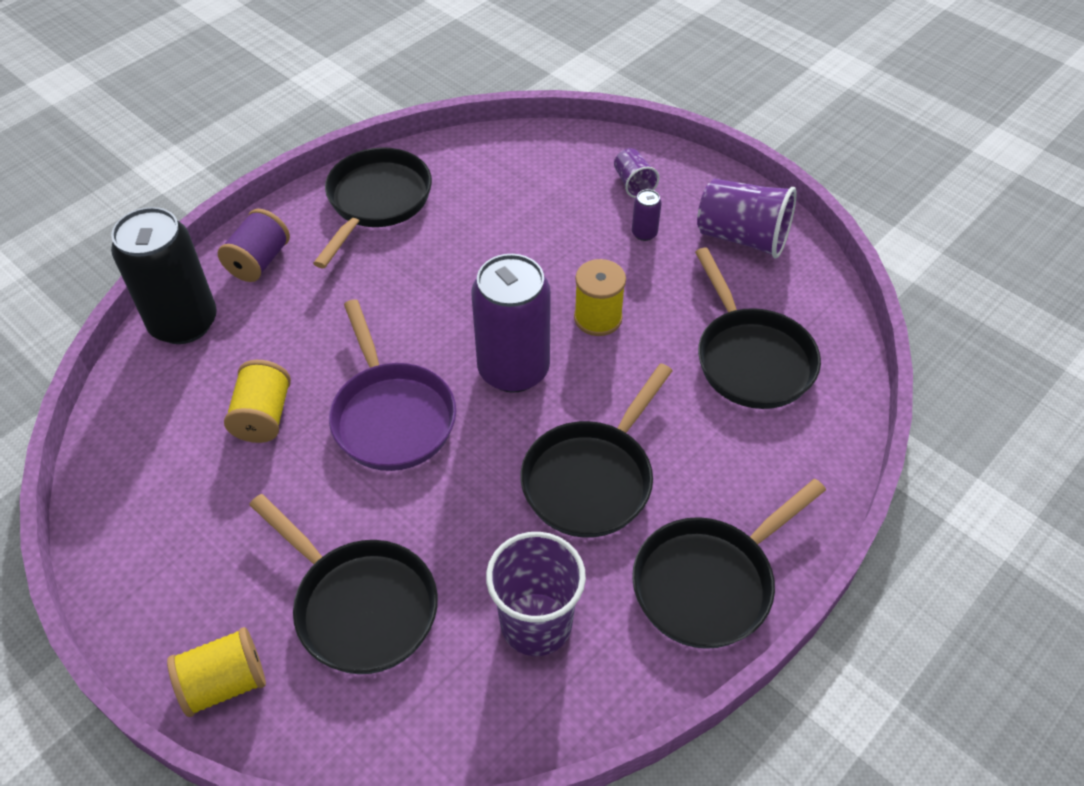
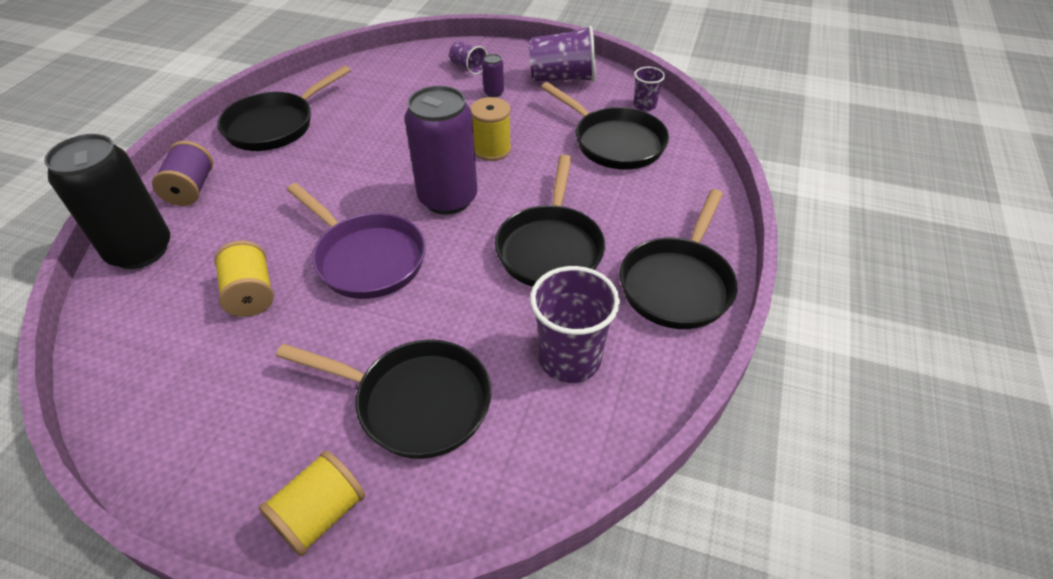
camera: 25 degrees left, 5 degrees down
black pan [313,147,432,268] -> black pan turned 135 degrees counterclockwise [217,66,351,151]
none -> purple cup [633,67,665,111]

